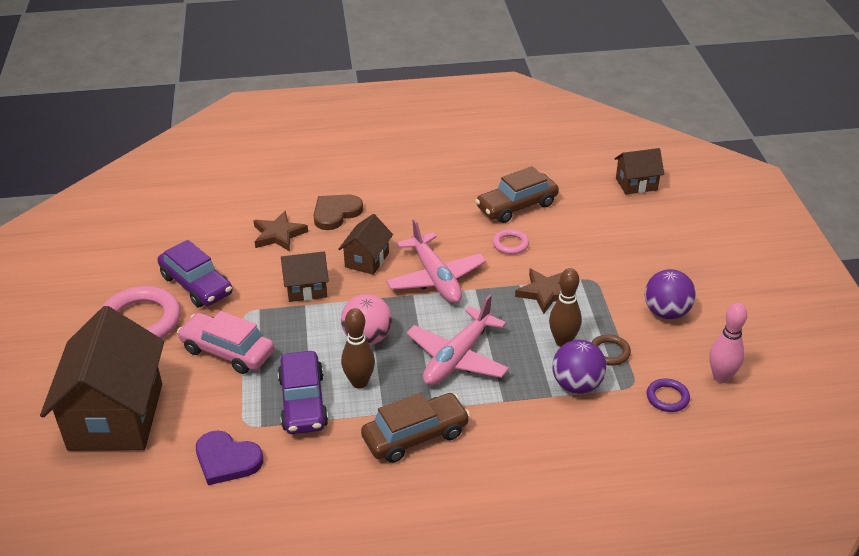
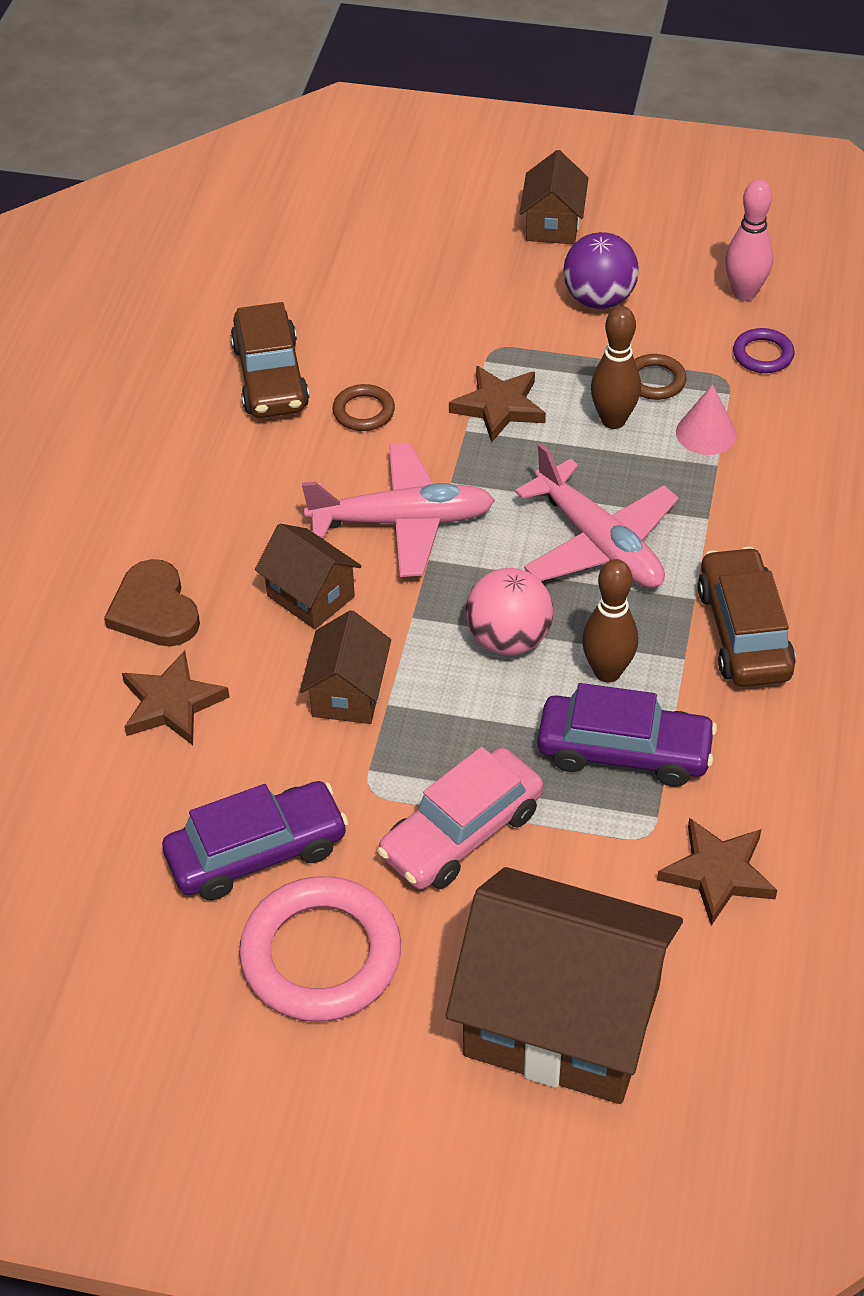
camera: 70 degrees left, 10 degrees up
purple heart [196,430,263,485] -> brown star [657,818,777,926]
pink ring [493,229,529,254] -> brown ring [332,384,395,431]
purple ball [552,340,607,394] -> pink cone [676,384,737,455]
brown house [615,148,664,194] -> brown house moved to [519,150,589,244]

